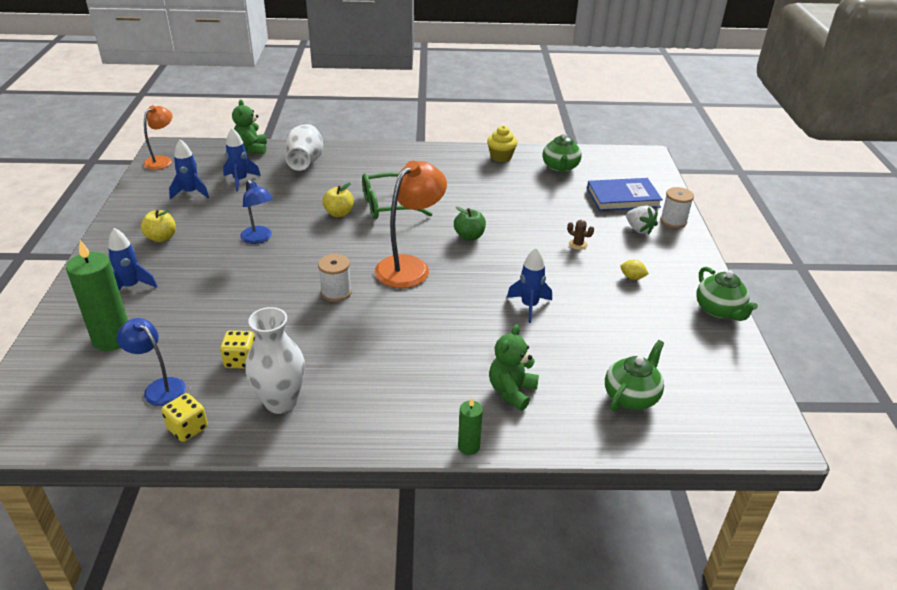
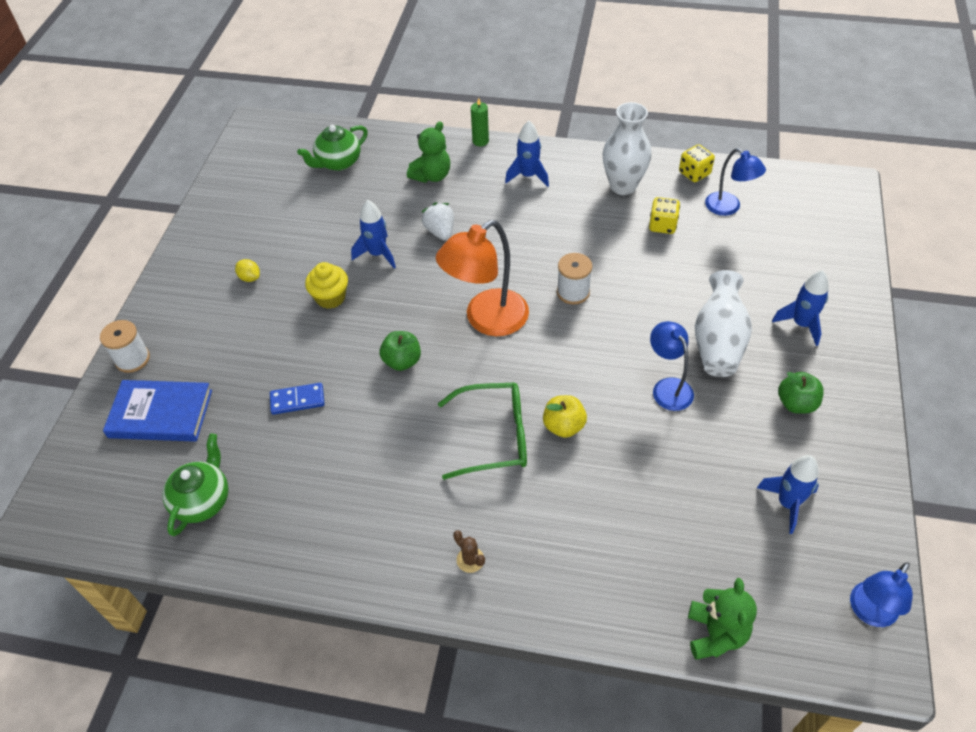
camera: 165 degrees left, 15 degrees up
green candle [66,240,128,351] -> none
yellow apple [141,210,176,242] -> green apple [778,372,824,414]
orange lamp [143,105,173,170] -> blue lamp [850,562,913,627]
blue rocket [223,128,261,192] -> blue rocket moved to [505,121,549,187]
white vase [285,124,323,171] -> white vase moved to [695,270,752,377]
yellow cupcake [487,126,517,162] -> yellow cupcake moved to [305,262,348,309]
brown cactus [567,220,594,250] -> brown cactus moved to [453,530,485,573]
white strawberry [626,205,658,235] -> white strawberry moved to [422,202,454,240]
green teapot [696,267,758,321] -> none
none -> blue domino [270,383,325,415]

